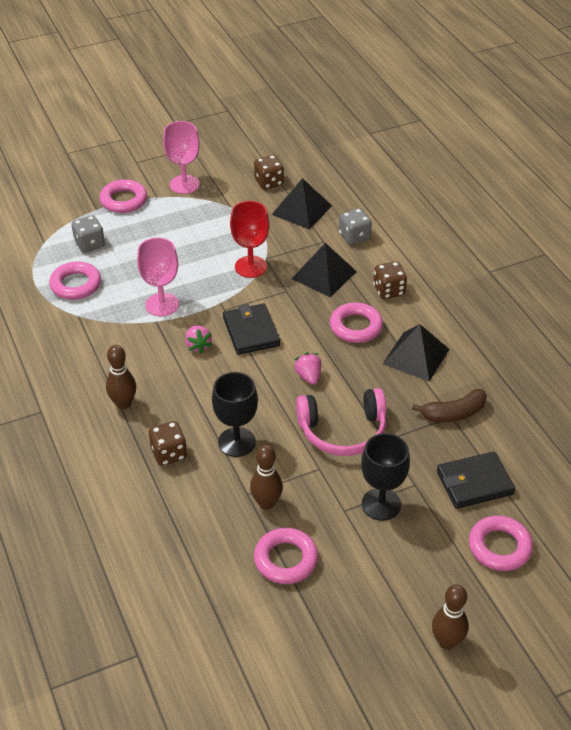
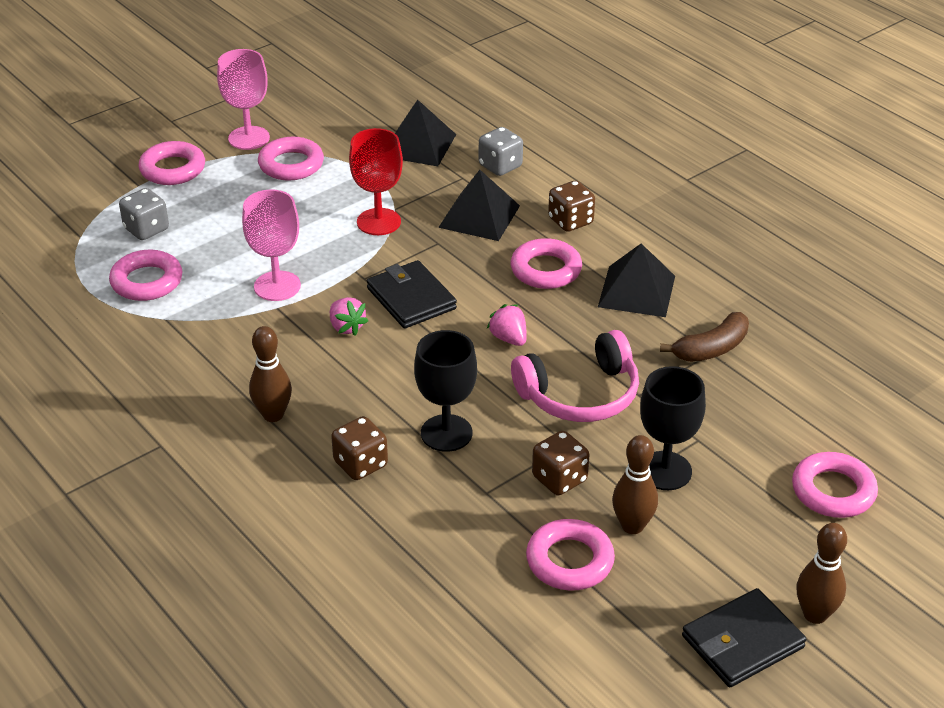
camera: 15 degrees left, 5 degrees down
brown bowling pin [250,444,283,510] -> brown bowling pin moved to [612,435,658,534]
brown dice [254,155,284,189] -> brown dice moved to [532,431,589,495]
black wallet [437,451,515,509] -> black wallet moved to [682,588,806,687]
none -> pink ring [258,137,324,181]

